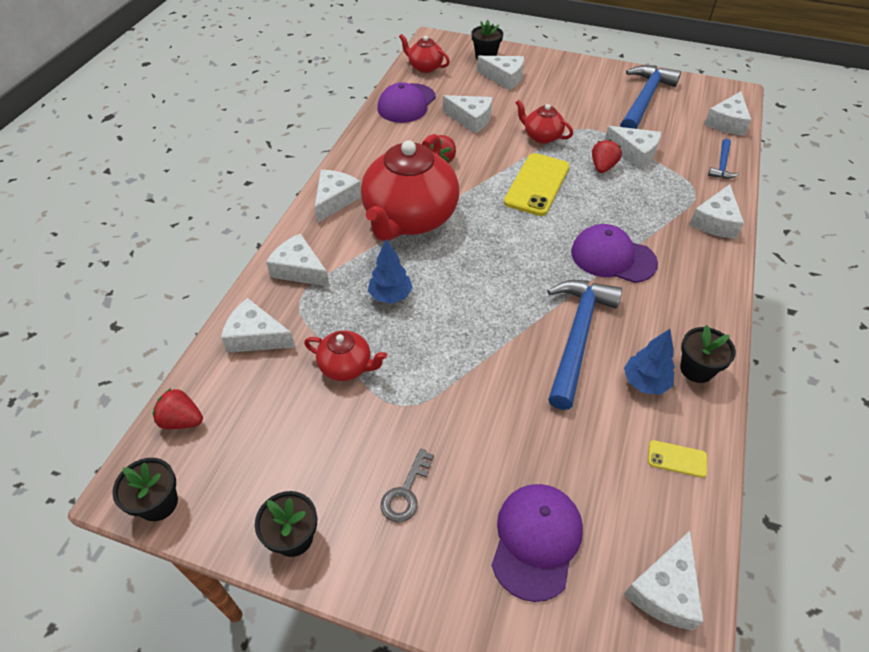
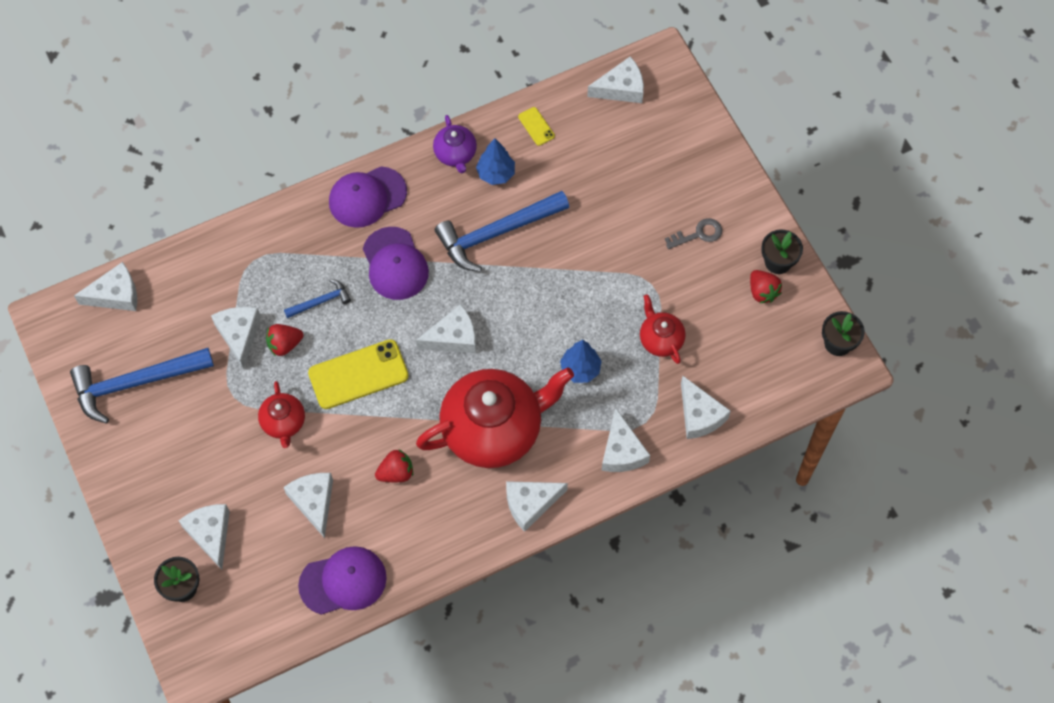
camera: 135 degrees left, 15 degrees up
red strawberry [152,388,203,429] -> red strawberry moved to [750,270,782,304]
red teapot [399,34,450,73] -> none
purple cap [491,484,583,602] -> purple cap moved to [329,166,407,228]
black flower pot [680,325,736,383] -> purple teapot [433,115,477,173]
white cheese [689,184,744,239] -> white cheese moved to [416,304,476,353]
blue hammer [708,139,739,179] -> blue hammer moved to [284,279,351,318]

